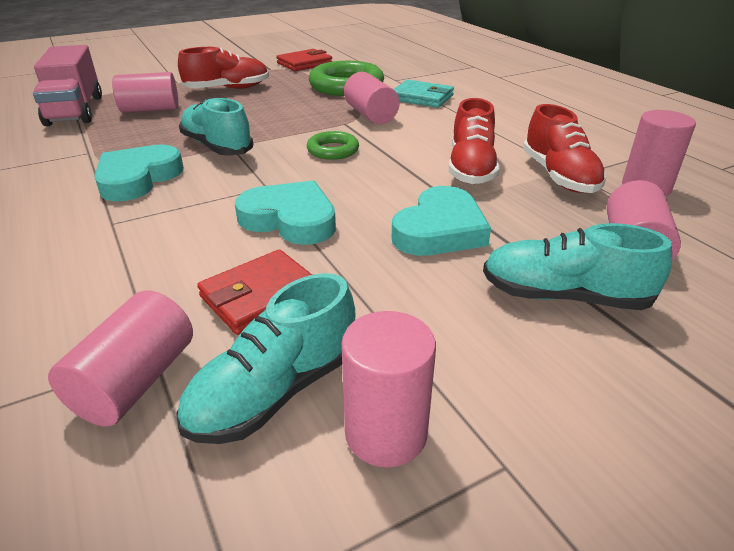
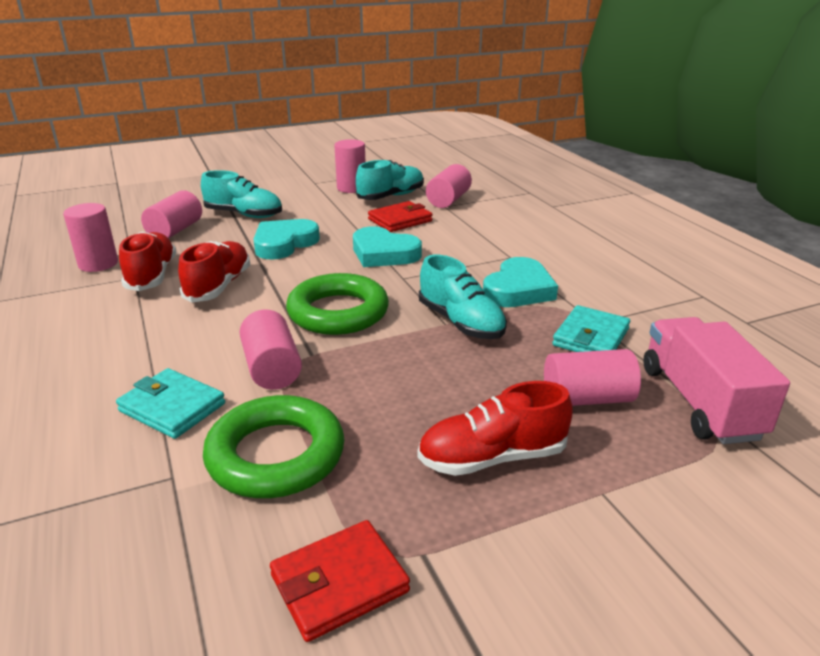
camera: 175 degrees left, 5 degrees down
green ring [307,131,359,160] -> green ring [286,273,389,335], size x1.86
none -> turquoise wallet [552,305,630,352]

